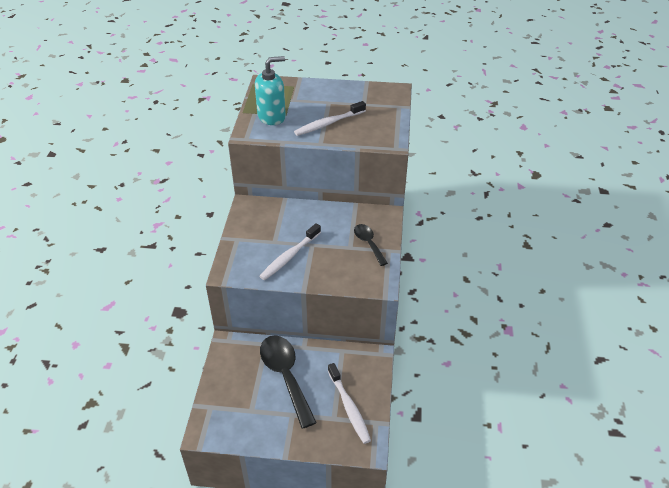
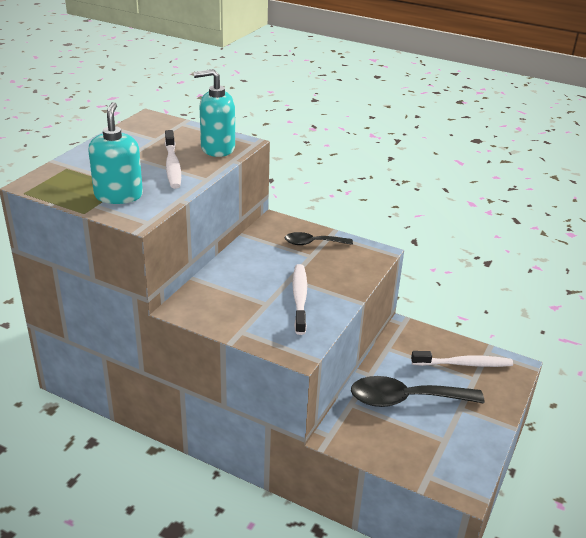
camera: 70 degrees left, 10 degrees down
white toothbrush [259,223,321,280] -> white toothbrush turned 150 degrees counterclockwise [293,264,307,335]
none -> turquoise soap dispenser [194,69,235,157]

